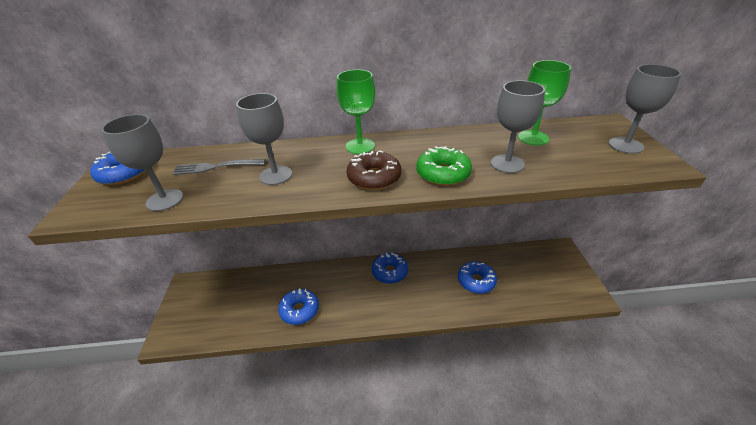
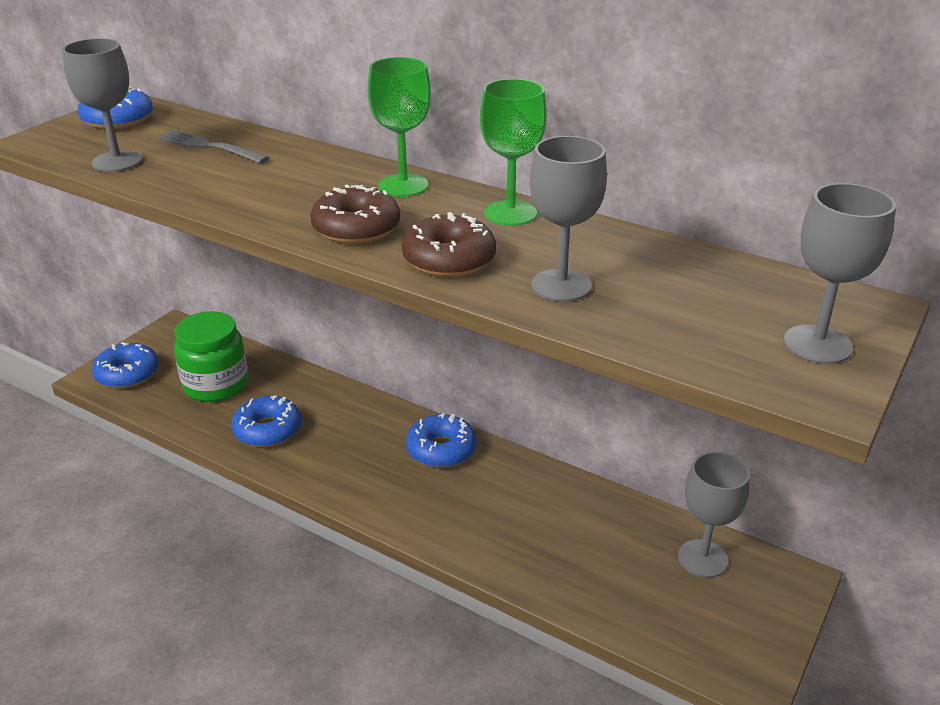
camera: 35 degrees right, 5 degrees down
grey goblet [236,93,292,185] -> grey goblet moved to [678,452,750,578]
green donut [416,146,472,186] -> brown donut [402,212,496,277]
blue donut [458,261,497,294] -> blue donut moved to [92,342,159,389]
green goblet [518,60,571,146] -> green goblet moved to [480,79,547,226]
none -> green jar [174,311,248,402]

